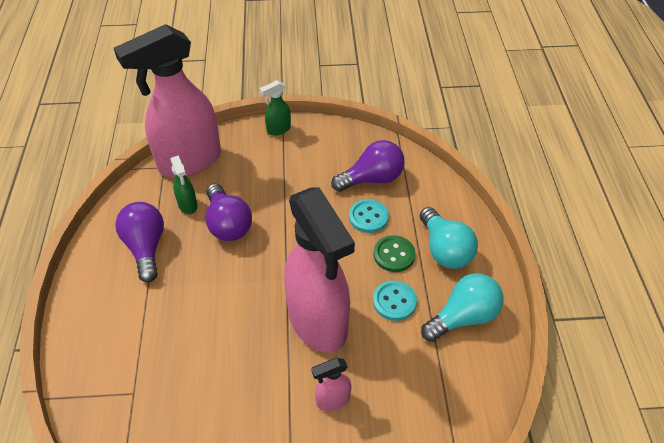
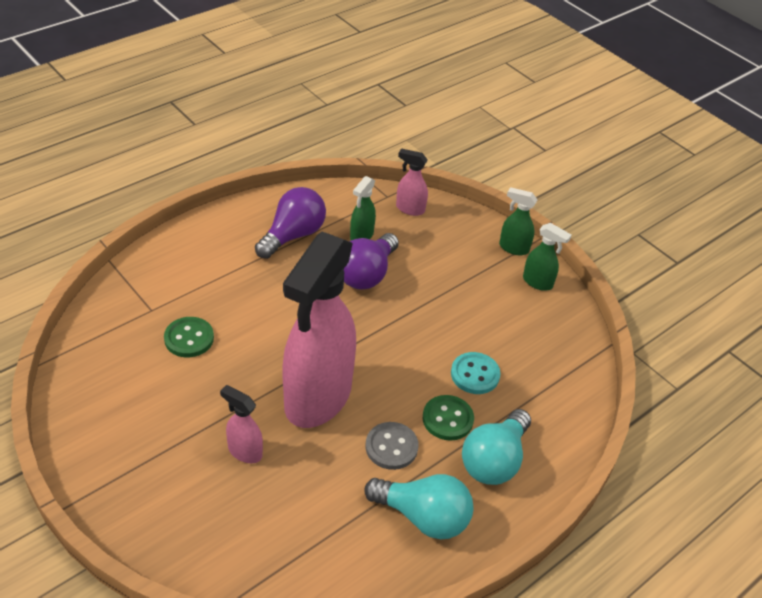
camera: 50 degrees right, 5 degrees down
pink spray bottle [114,24,221,178] -> pink spray bottle [396,148,428,216], size x0.41
purple light bulb [331,140,405,192] -> none
turquoise button [373,280,417,321] -> grey button [366,422,419,470]
none -> green button [164,317,214,357]
none -> green spray bottle [523,223,572,291]

